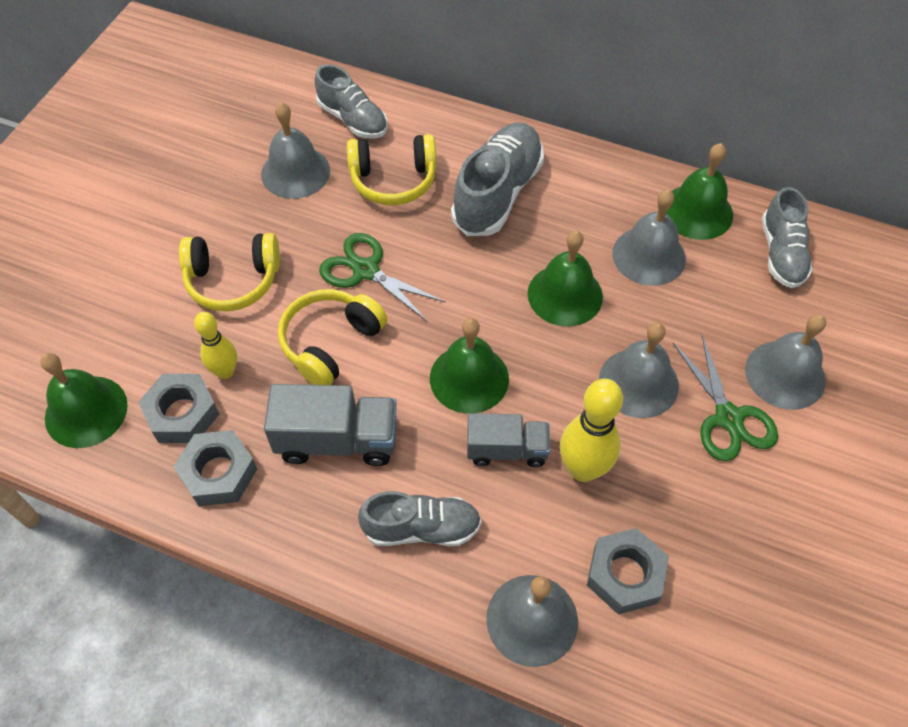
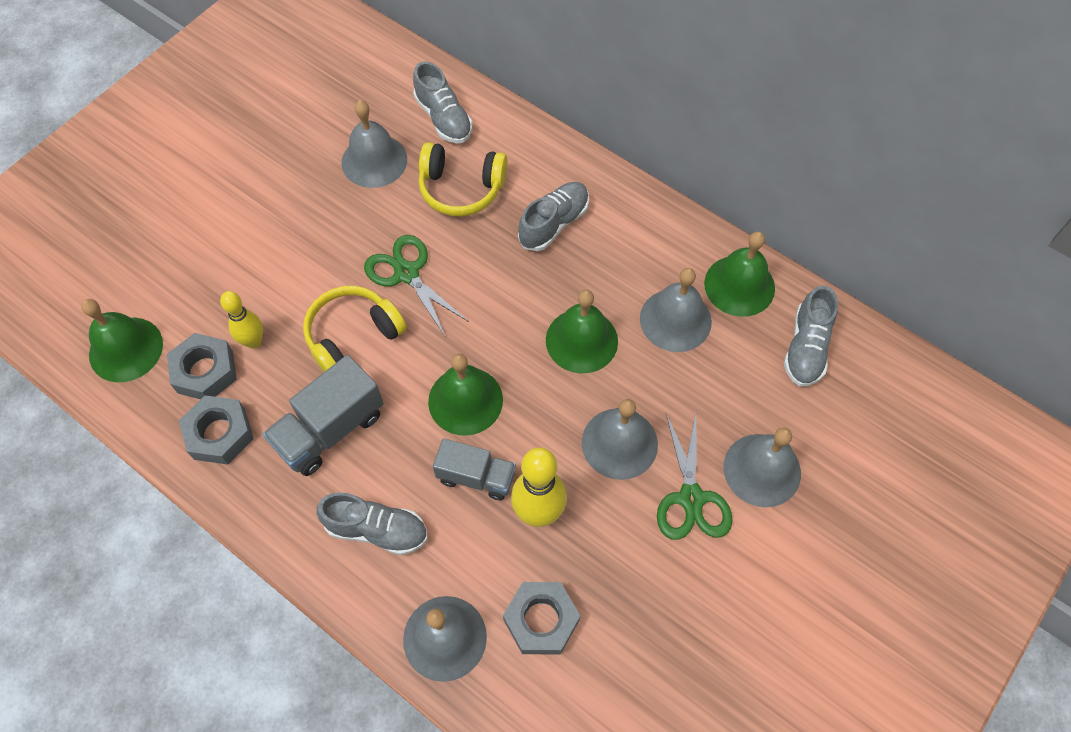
camera: 15 degrees right, 5 degrees up
yellow headphones [179,233,280,311] -> none
grey truck [264,384,397,466] -> grey truck turned 120 degrees clockwise [263,355,384,476]
grey shoe [451,122,544,236] -> grey shoe [518,182,589,251], size x0.65

